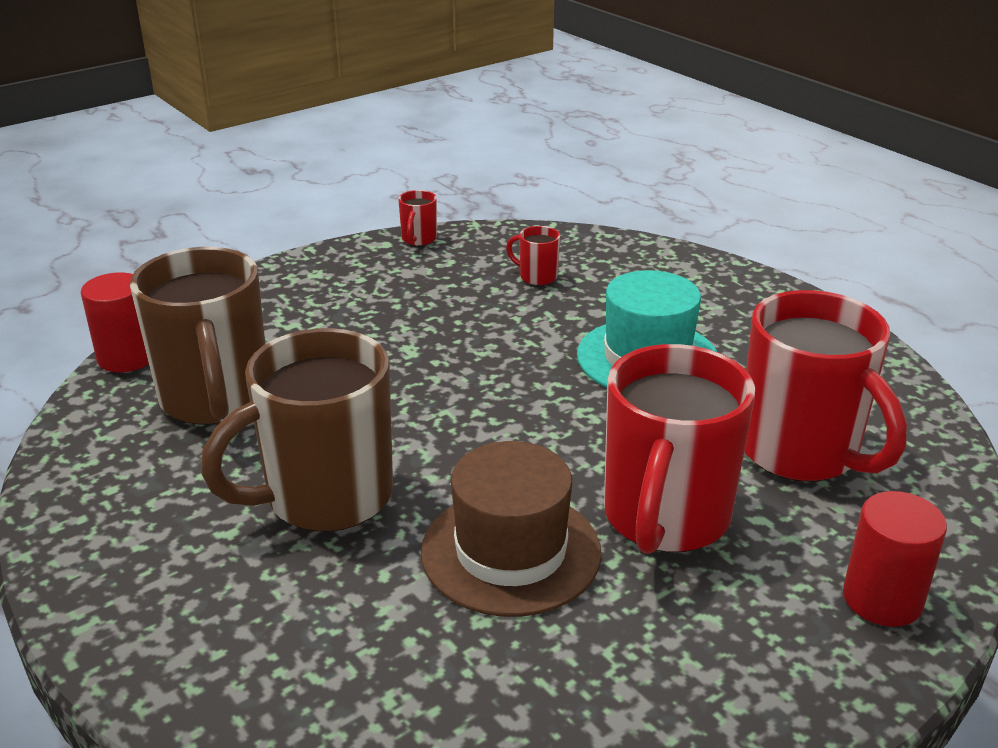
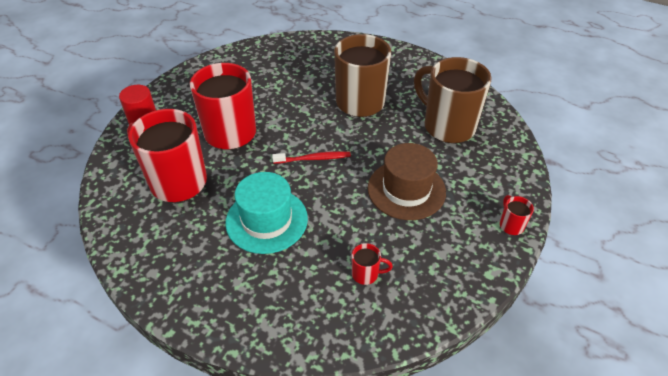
camera: 155 degrees right, 15 degrees up
red cylinder [81,273,149,372] -> none
red mug [398,190,437,246] -> red mug moved to [500,195,534,235]
brown hat [421,441,601,617] -> brown hat moved to [368,143,446,220]
none -> red toothbrush [272,151,351,164]

